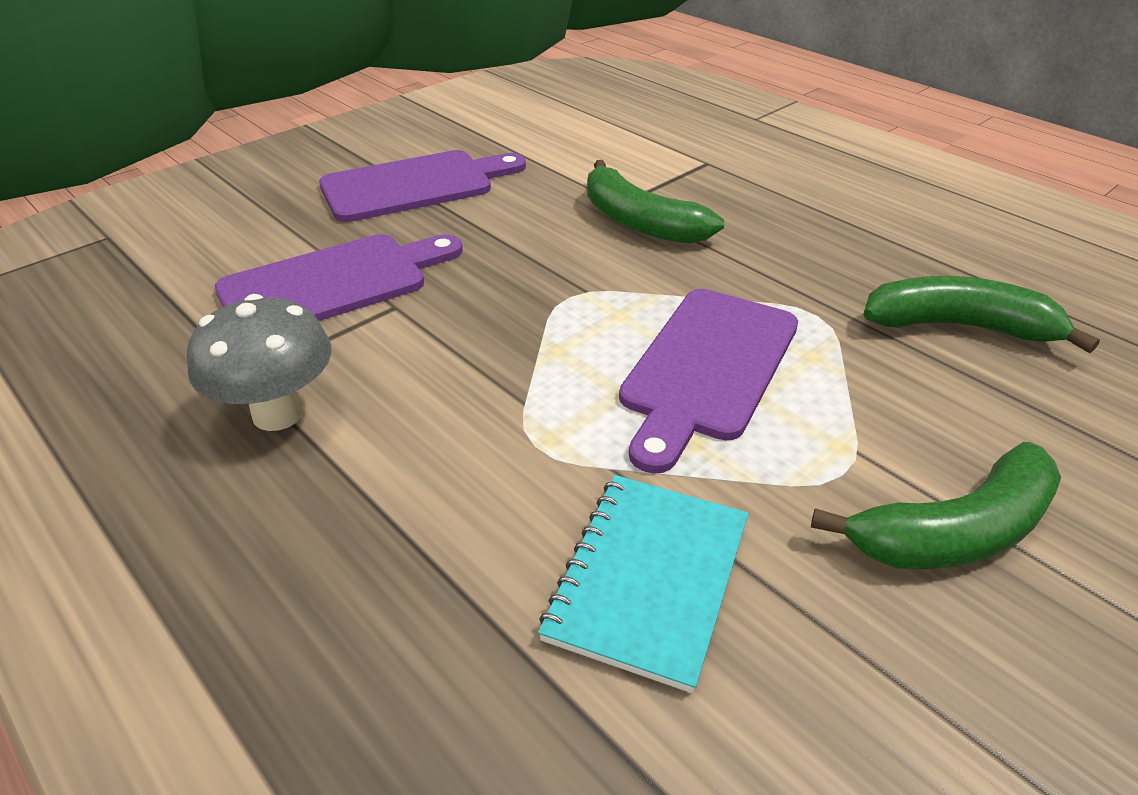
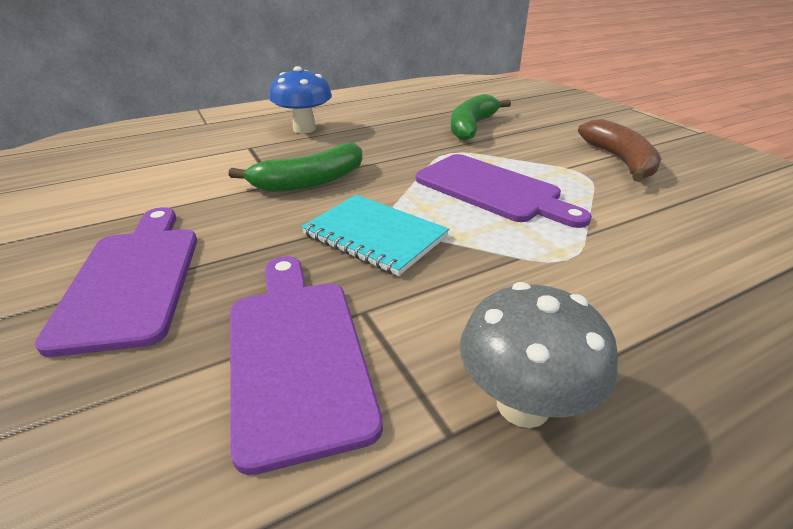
camera: 75 degrees left, 5 degrees down
turquoise notebook [538,475,749,693] -> turquoise notebook moved to [301,195,449,276]
green banana [811,442,1061,569] -> brown banana [578,119,661,182]
none -> blue mushroom [269,66,332,133]

